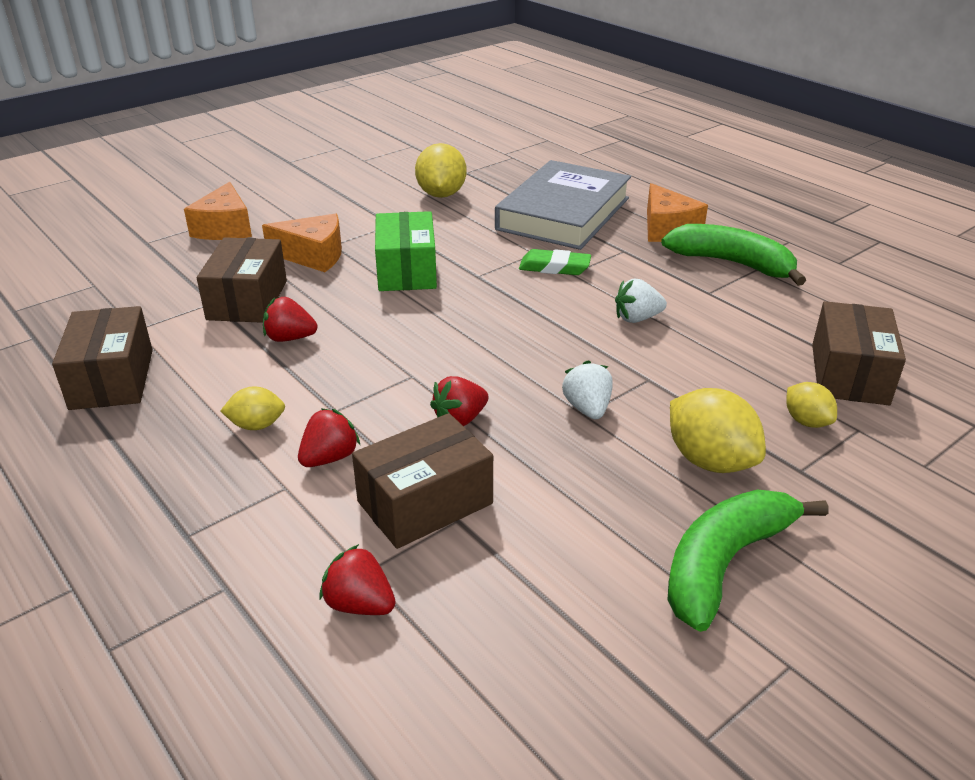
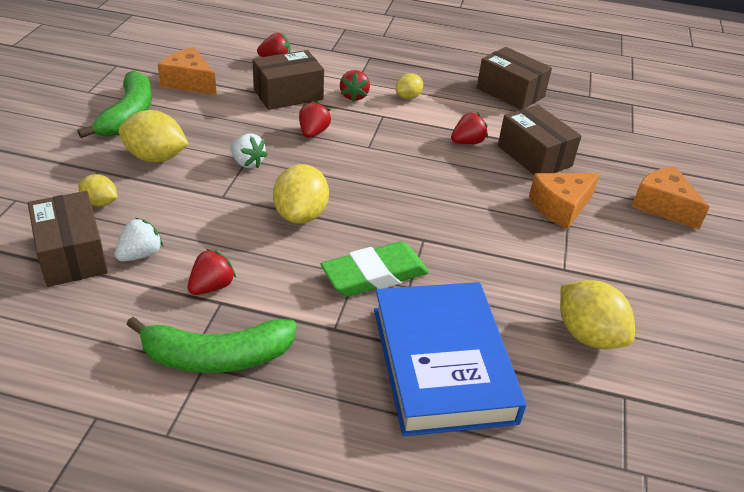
camera: 140 degrees right, 5 degrees up
brown box [352,413,493,549] -> brown box turned 45 degrees clockwise [253,50,324,110]
green box [375,211,437,291] -> none
grey book [495,160,631,250] -> blue book [374,282,527,436]
green eraser [519,249,591,275] -> green eraser [321,241,429,297], size x1.50
white strawberry [615,279,667,323] -> white strawberry moved to [115,218,163,261]
orange cheese [647,183,708,242] -> orange cheese moved to [158,47,217,95]
none -> red strawberry [188,249,236,295]
none -> yellow lemon [273,164,329,224]

